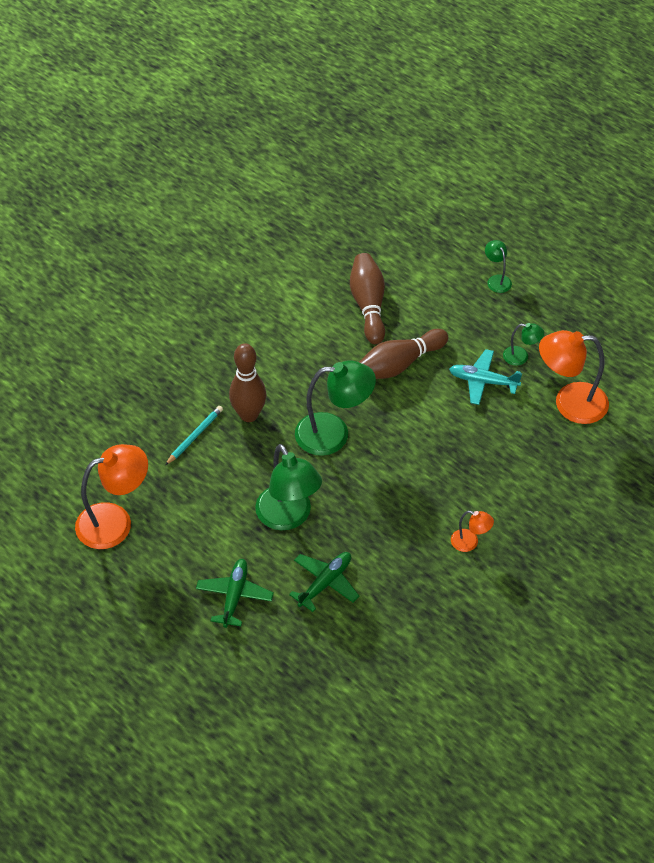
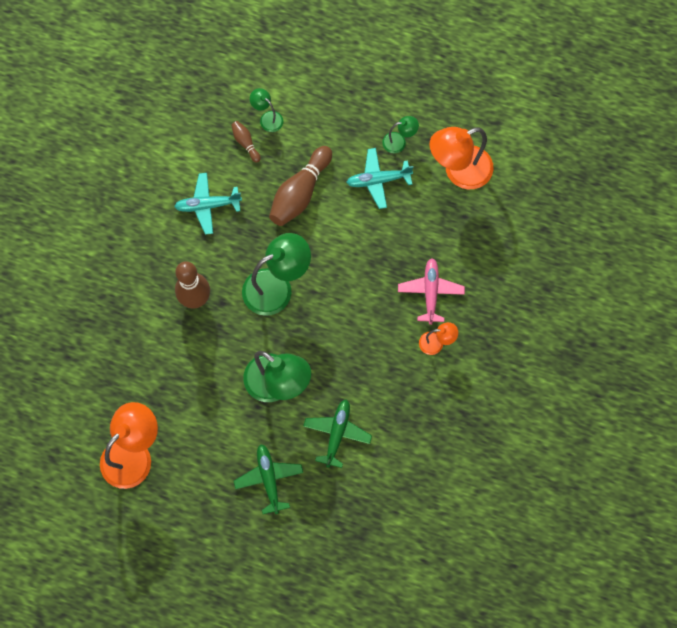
camera: 25 degrees left, 20 degrees up
turquoise pencil [165,406,223,465] -> none
brown bowling pin [350,253,385,344] -> brown bowling pin [231,121,261,163], size x0.48
green lamp [485,240,512,293] -> green lamp moved to [250,88,283,132]
none -> turquoise plane [174,173,242,235]
none -> pink plane [398,258,465,325]

